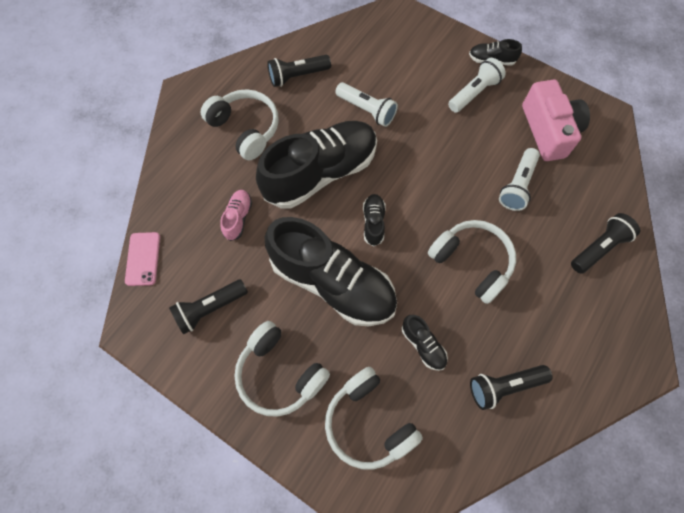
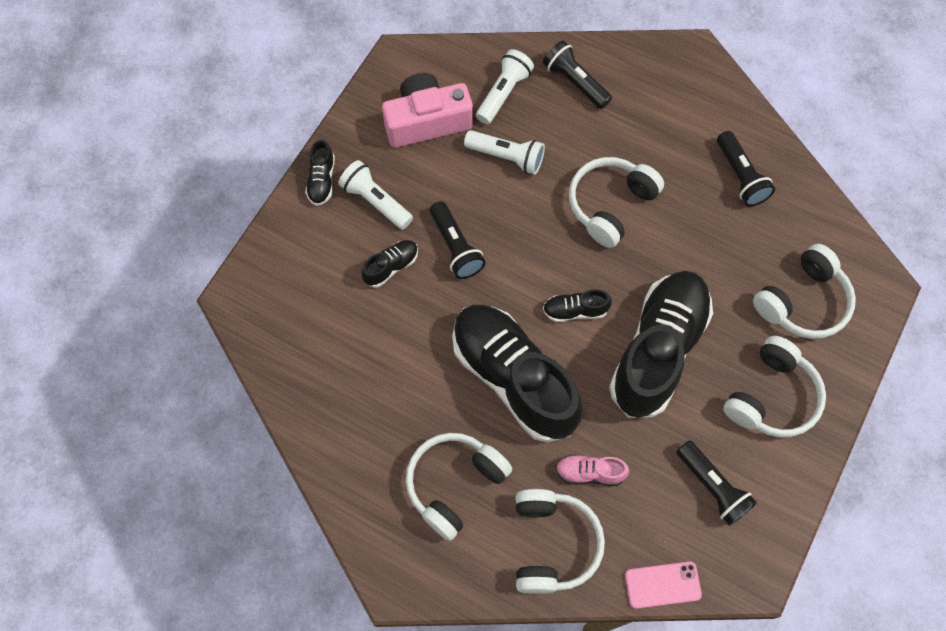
camera: 95 degrees left, 0 degrees up
black flashlight [267,55,331,87] -> black flashlight moved to [430,201,486,279]
white flashlight [335,82,398,127] -> white flashlight moved to [476,49,534,124]
black shoe [402,315,448,371] -> black shoe moved to [362,240,418,288]
none -> white headphones [516,489,605,594]

